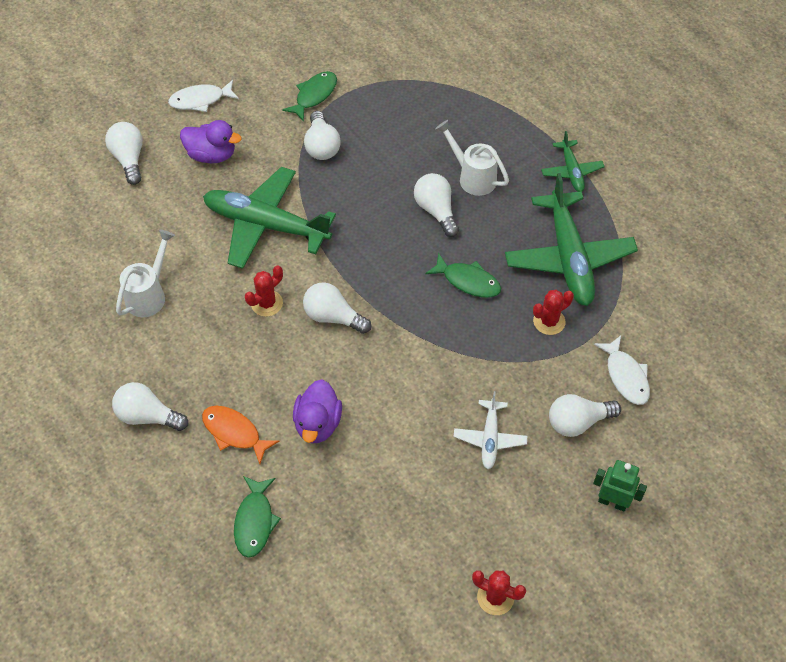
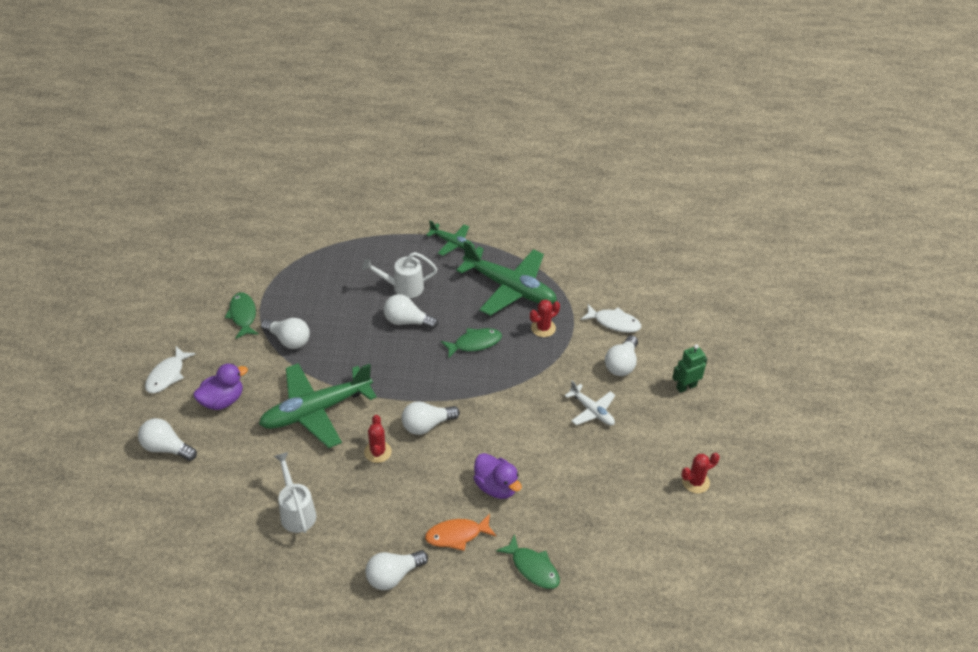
camera: 50 degrees left, 10 degrees down
red cactus [533,290,574,335] -> red cactus turned 45 degrees clockwise [530,300,560,337]

